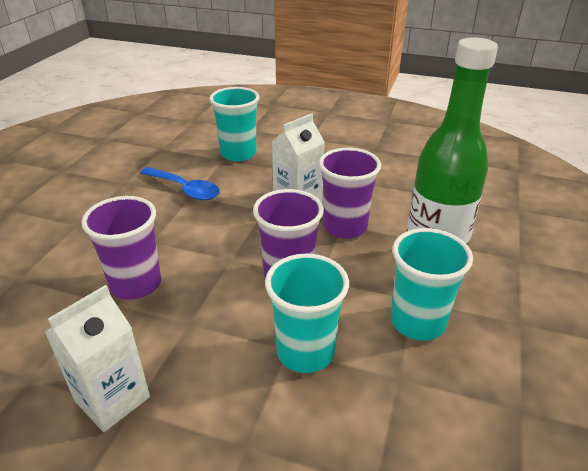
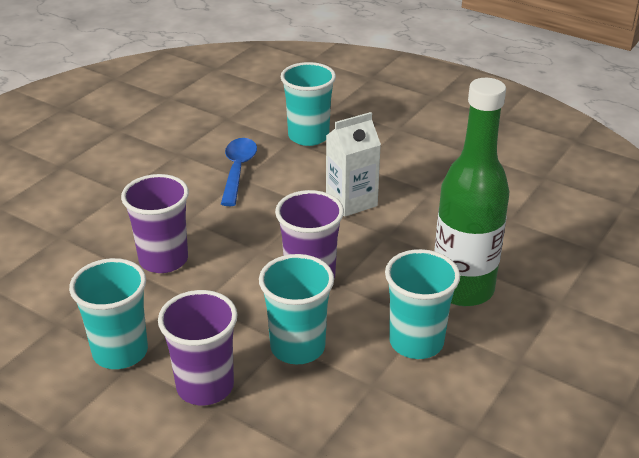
camera: 15 degrees right, 0 degrees up
white carton [45,285,150,432] -> turquoise cup [69,258,148,369]
blue spoon [140,167,220,200] -> blue spoon turned 135 degrees counterclockwise [221,138,257,206]
purple cup [319,148,381,239] -> purple cup moved to [158,290,238,405]

